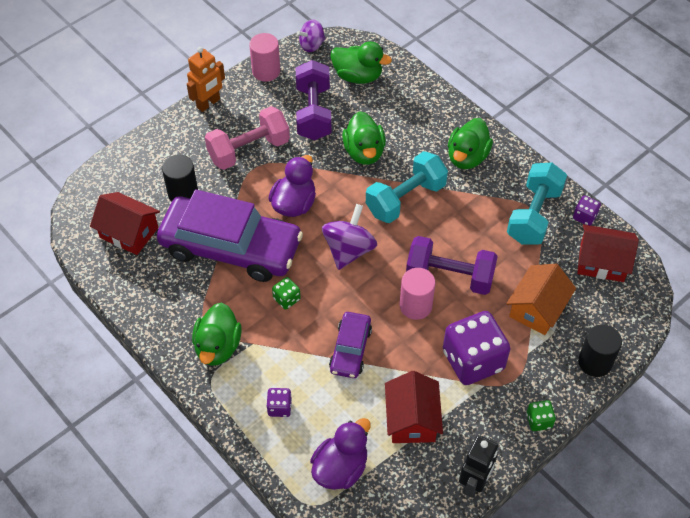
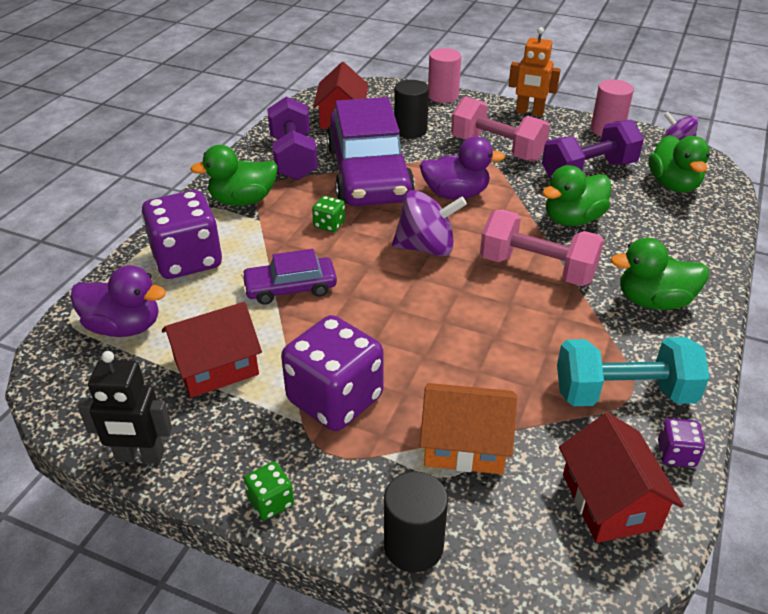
camera: 65 degrees right, 15 degrees down
purple dice [266,388,292,417] -> purple dice [142,190,222,279], size x2.26
turquoise dumbbell [366,151,448,223] -> pink dumbbell [480,209,604,286]
pink cylinder [400,268,435,320] -> pink cylinder moved to [428,48,461,103]
purple dumbbell [406,236,498,295] -> purple dumbbell moved to [267,97,318,180]

